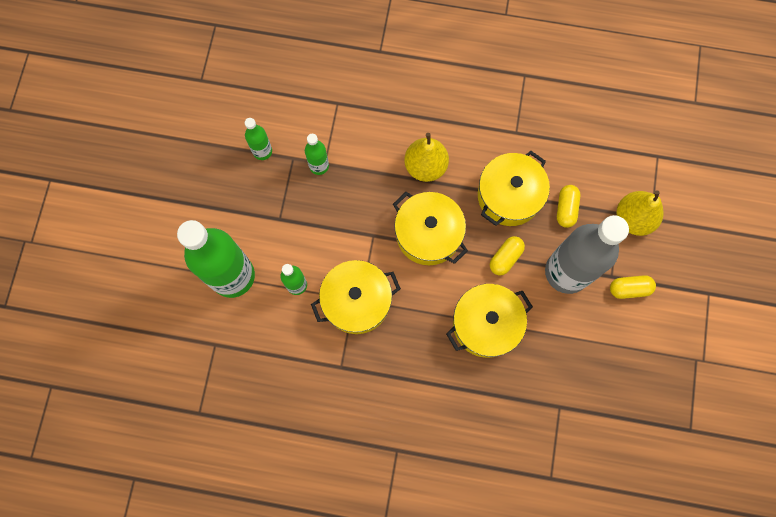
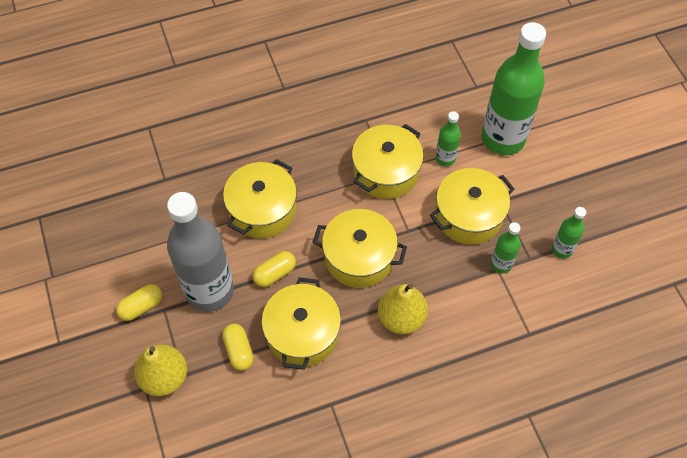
camera: 150 degrees right, 15 degrees down
yellow capsule [490,236,525,276] -> yellow capsule turned 45 degrees clockwise [252,251,296,287]
none -> yellow pot [430,168,515,245]

